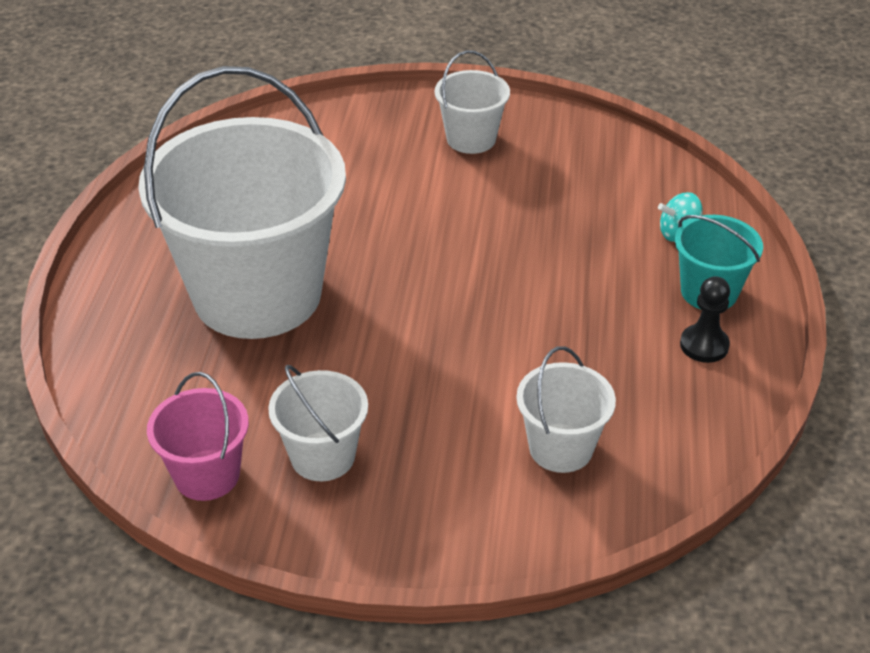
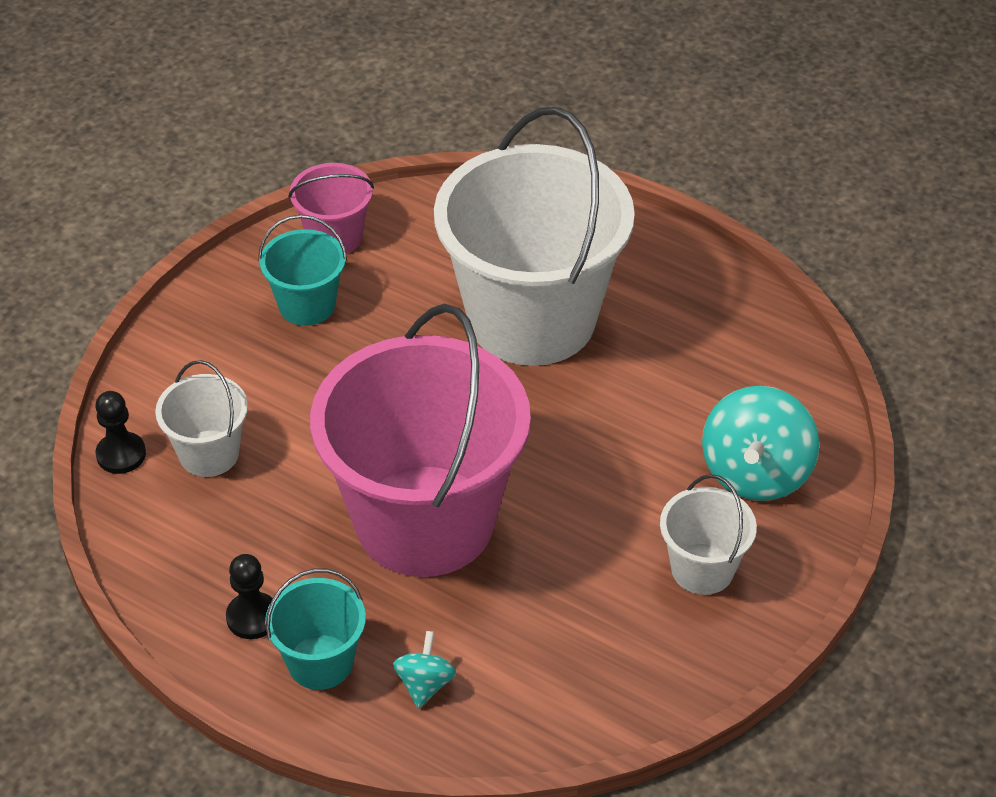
camera: 115 degrees right, 5 degrees up
white bucket [268,365,368,481] -> turquoise bucket [258,215,347,326]
none -> black pawn [95,391,146,474]
none -> pink bucket [310,304,531,577]
none -> turquoise spinning top [702,386,819,501]

